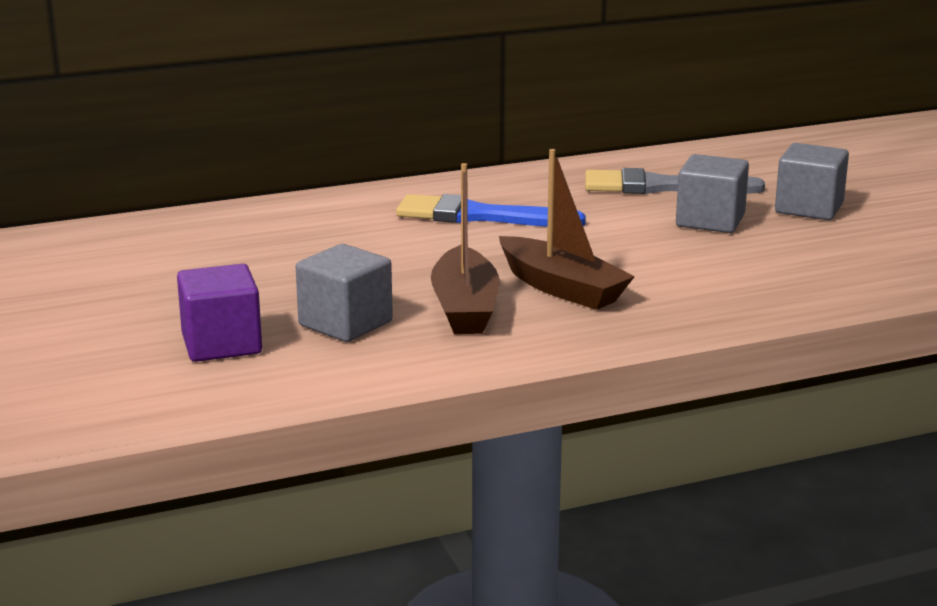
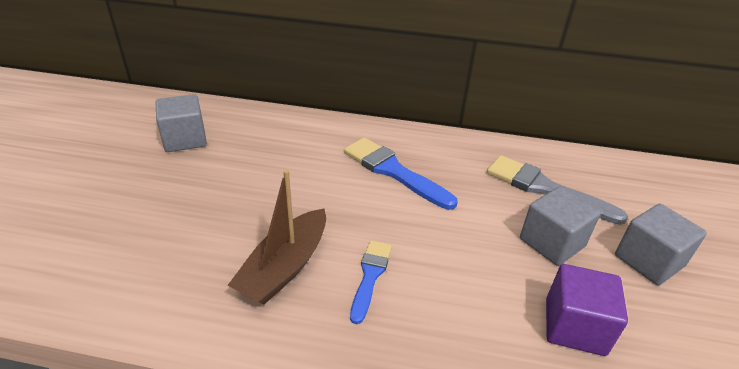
camera: 30 degrees right, 15 degrees up
purple cube [177,264,262,362] -> purple cube moved to [546,264,628,356]
grey cube [296,244,393,342] -> grey cube moved to [156,94,207,152]
brown boat [499,149,635,310] -> blue brush [350,240,392,324]

